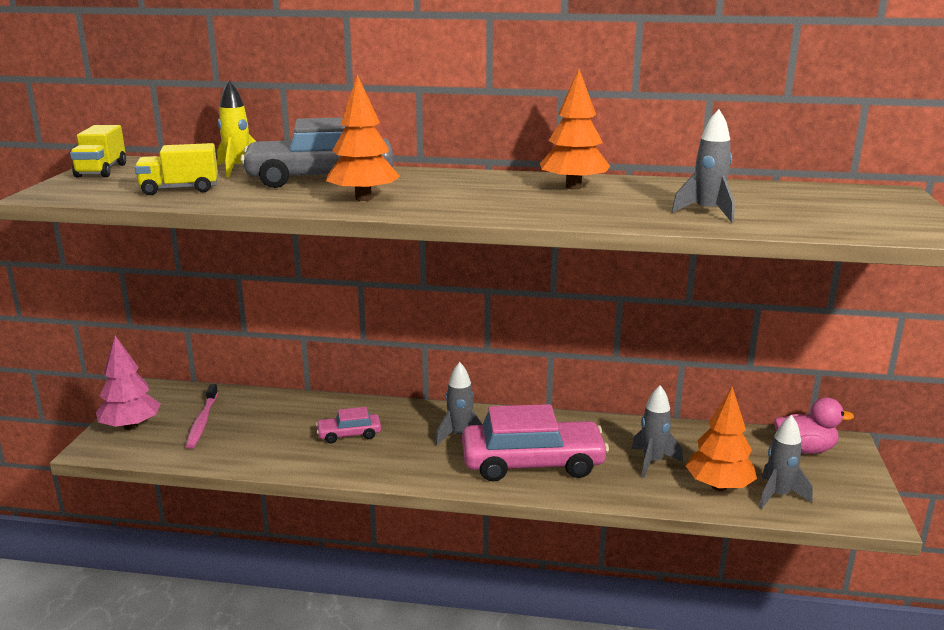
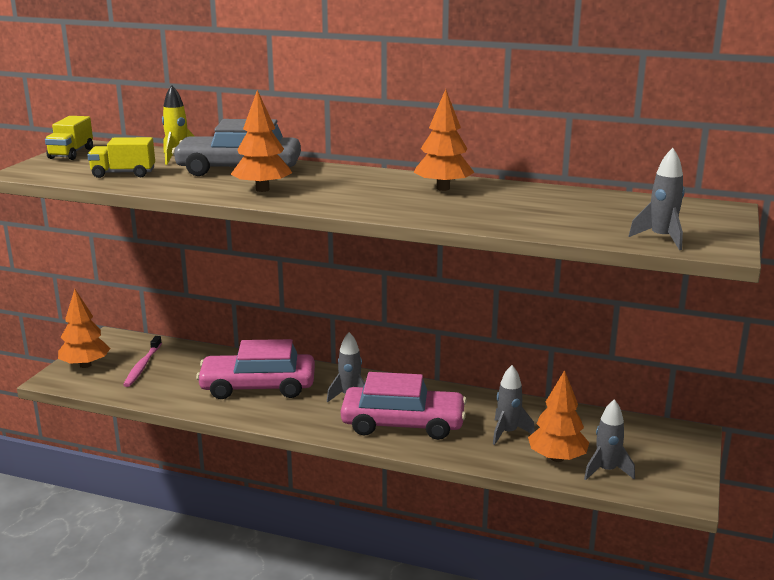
camera: 10 degrees right, 0 degrees up
pink tree [96,336,160,430] -> orange tree [58,289,111,368]
pink car [316,407,381,443] -> pink car [196,339,315,399], size x2.12
grey rocket [672,109,735,222] -> grey rocket moved to [628,148,685,250]
pink duck [774,397,854,454] -> none

